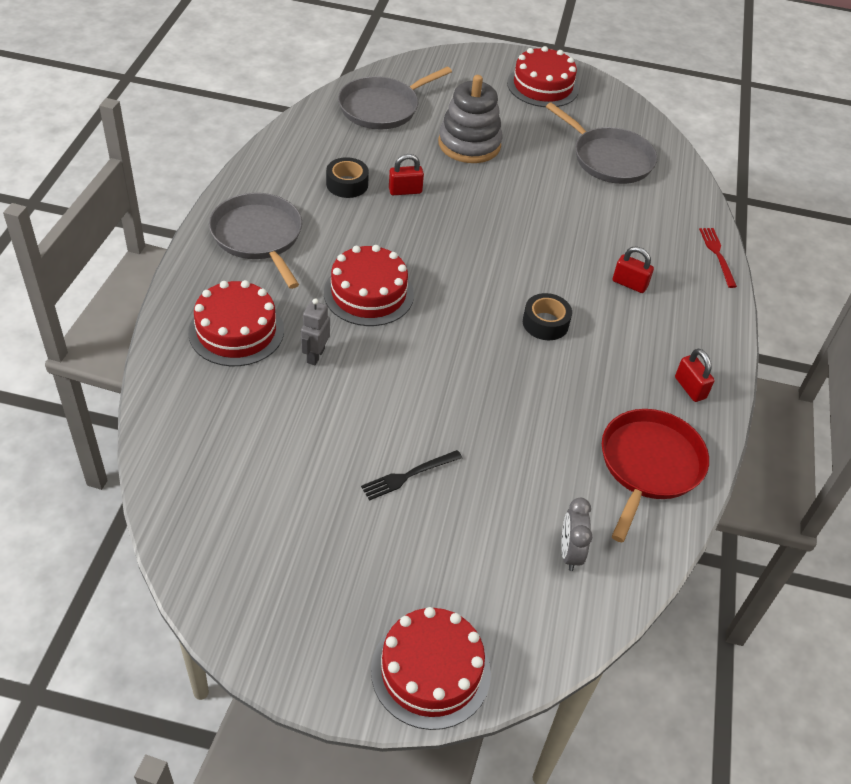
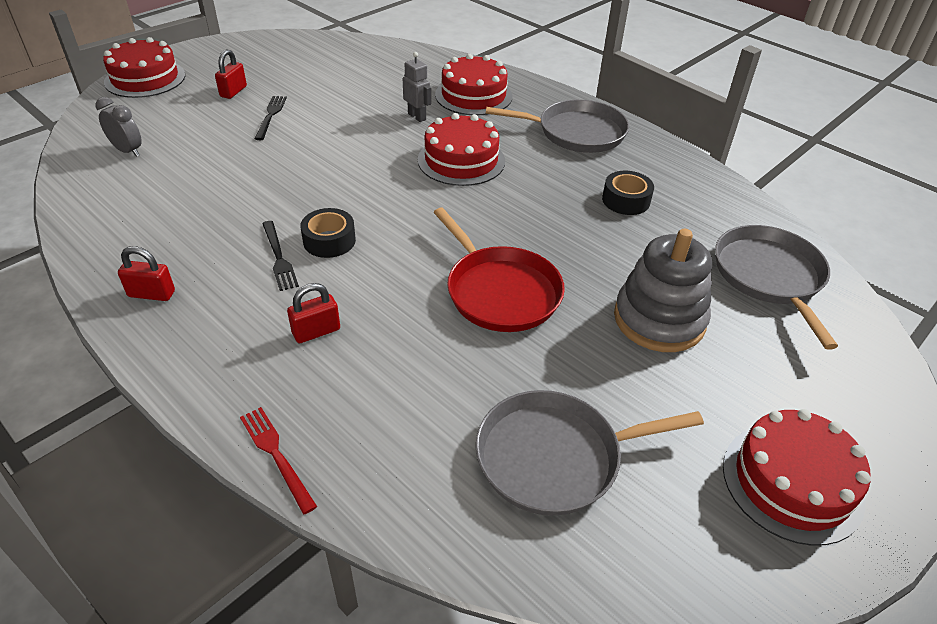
camera: 125 degrees right, 5 degrees down
red padlock [389,154,424,195] -> red padlock moved to [215,49,247,99]
red pan [602,409,709,542] -> red pan moved to [433,208,565,332]
red fork [699,228,737,288] -> red fork turned 150 degrees counterclockwise [240,407,317,514]
none -> black fork [262,221,299,291]

